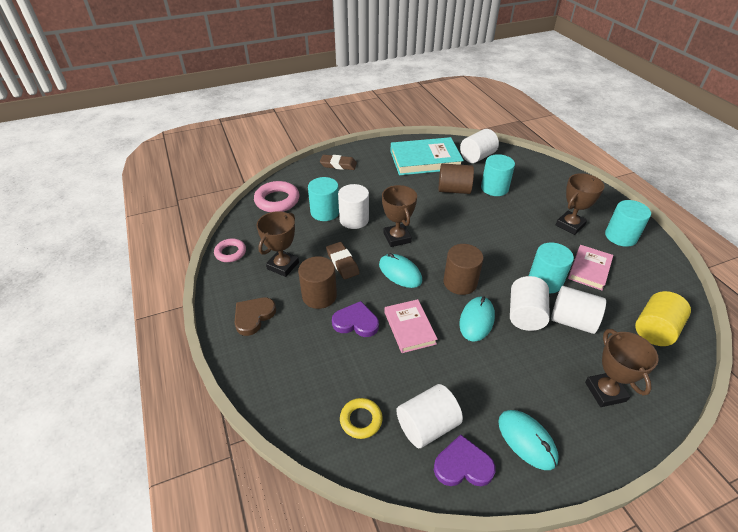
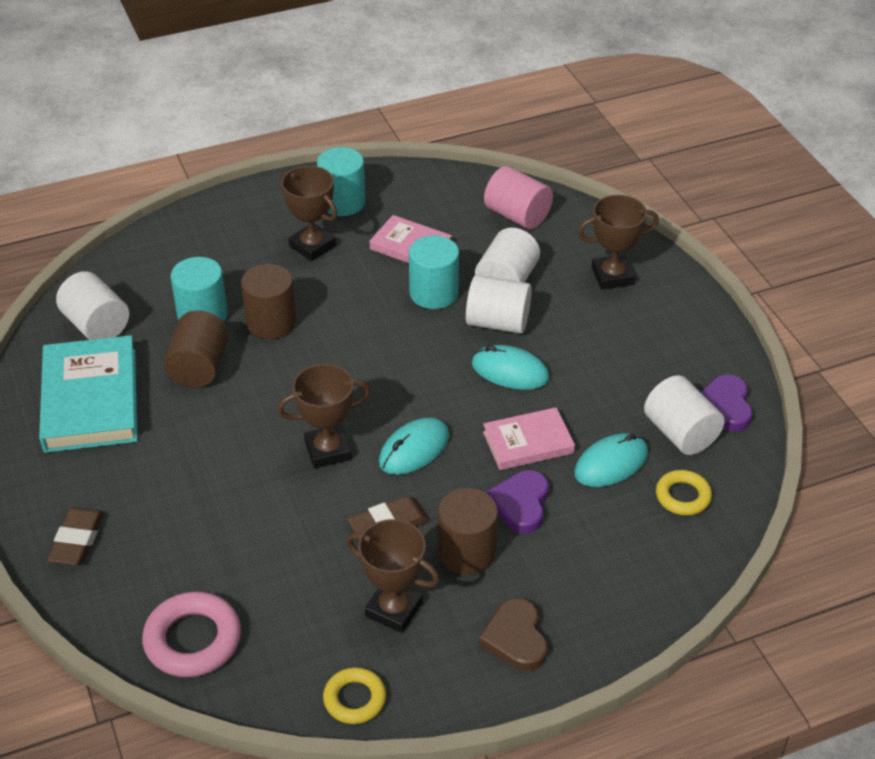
camera: 90 degrees left, 0 degrees up
pink ring [214,239,246,262] -> yellow ring [323,667,386,724]
brown heart [234,298,276,336] -> brown heart turned 45 degrees clockwise [479,598,548,671]
turquoise cylinder [308,177,339,221] -> none
white cylinder [338,184,369,229] -> none
brown cylinder [443,244,483,295] -> brown cylinder moved to [241,264,296,339]
turquoise mouse [498,410,559,470] -> turquoise mouse moved to [574,433,648,487]
yellow cylinder [635,291,691,346] -> pink cylinder [484,166,553,229]

